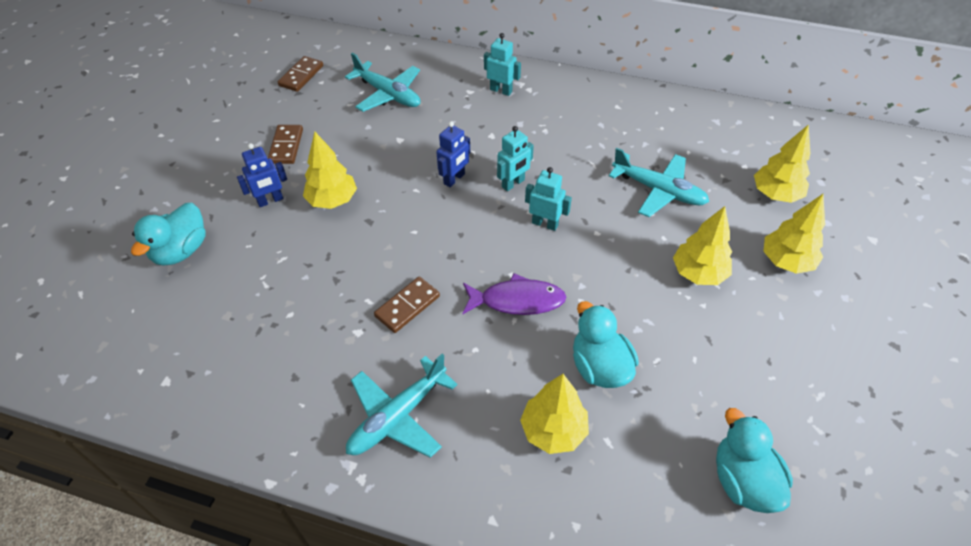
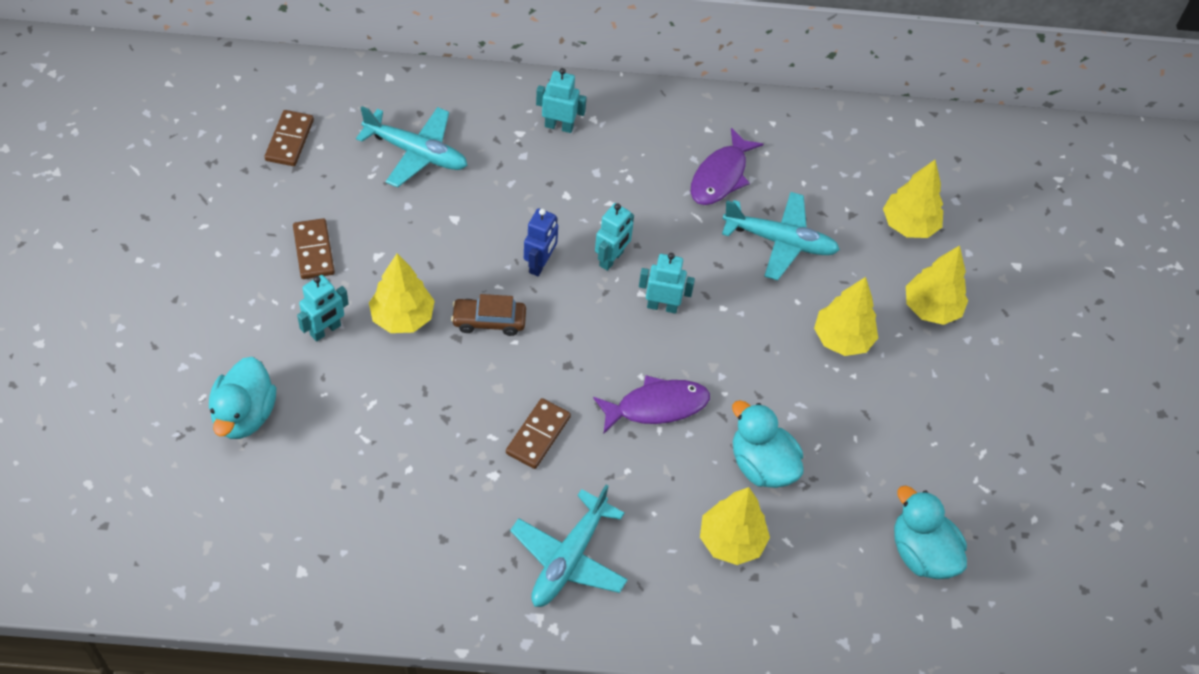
camera: 20 degrees left, 5 degrees up
blue robot [237,143,287,207] -> turquoise robot [297,275,349,342]
none -> brown car [451,294,526,336]
none -> purple fish [691,128,764,205]

